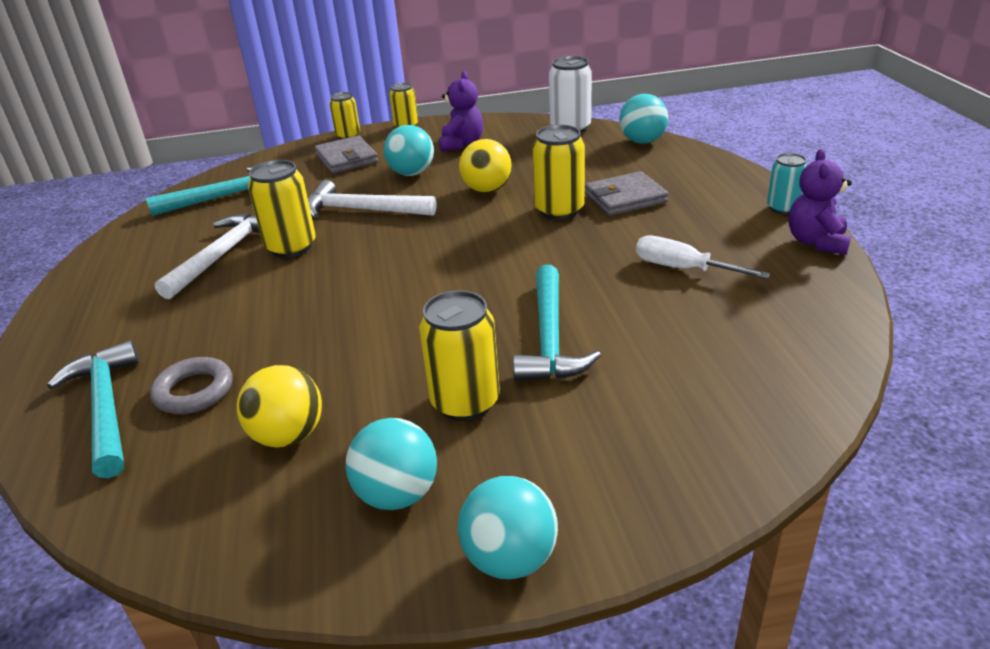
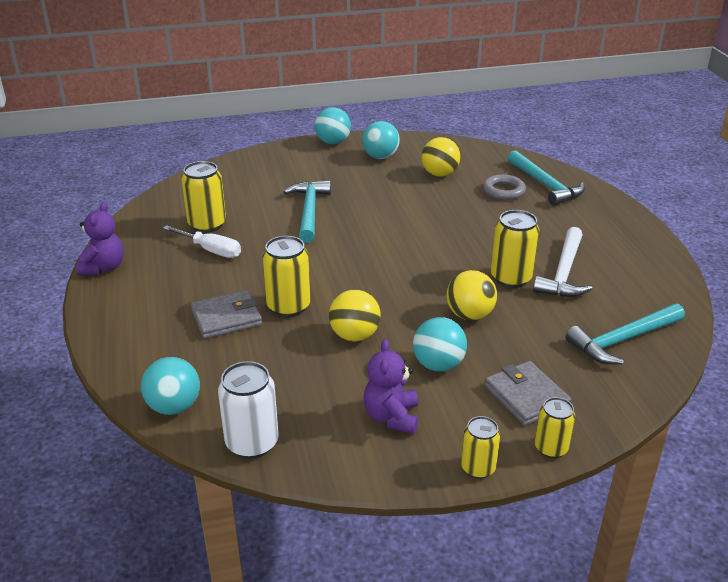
camera: 175 degrees right, 0 degrees up
white hammer [308,180,436,218] -> yellow ball [447,270,497,320]
yellow can [419,290,500,421] -> yellow can moved to [182,161,226,233]
turquoise can [767,153,807,214] -> none

